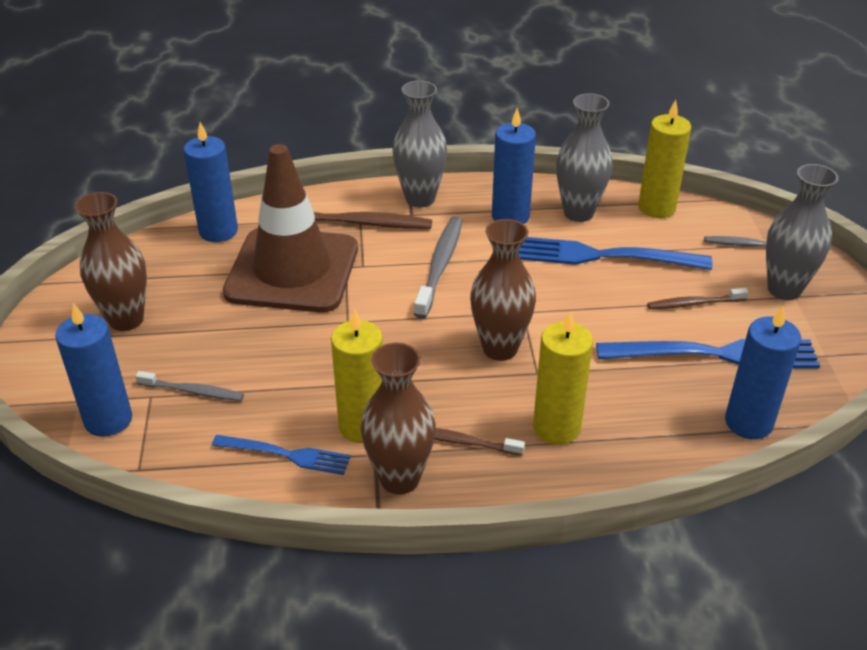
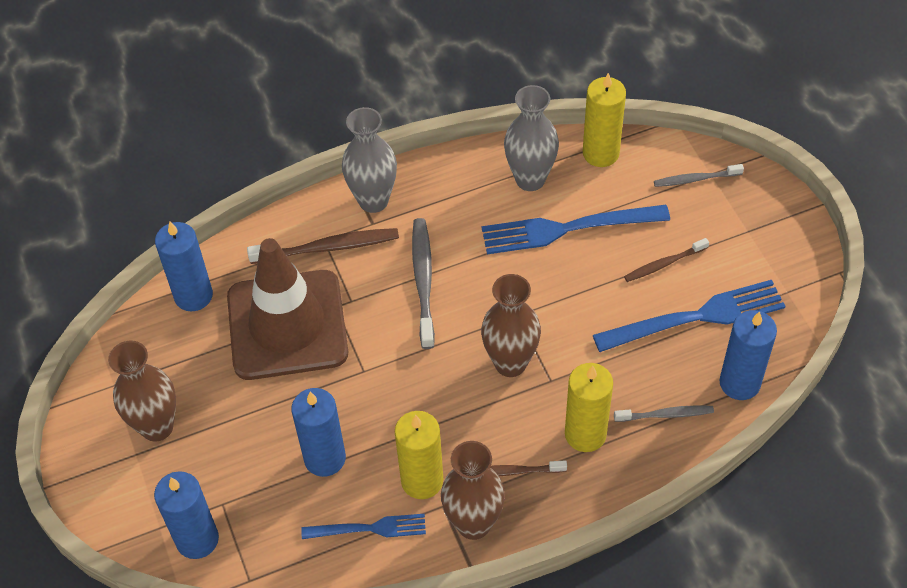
camera: 15 degrees left, 15 degrees up
grey toothbrush [135,371,244,401] -> grey toothbrush moved to [614,405,714,422]
blue candle [492,108,536,224] -> blue candle moved to [291,388,346,477]
grey vase [766,164,838,300] -> none

